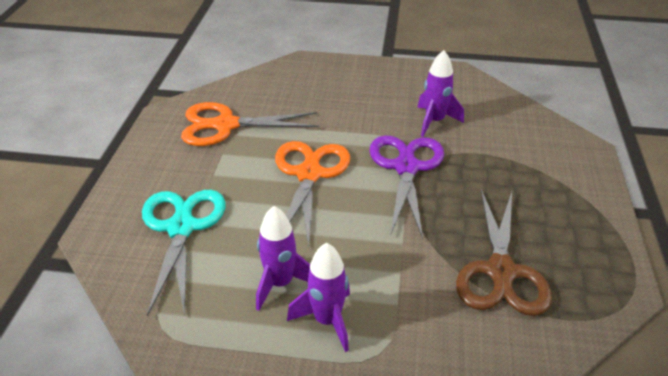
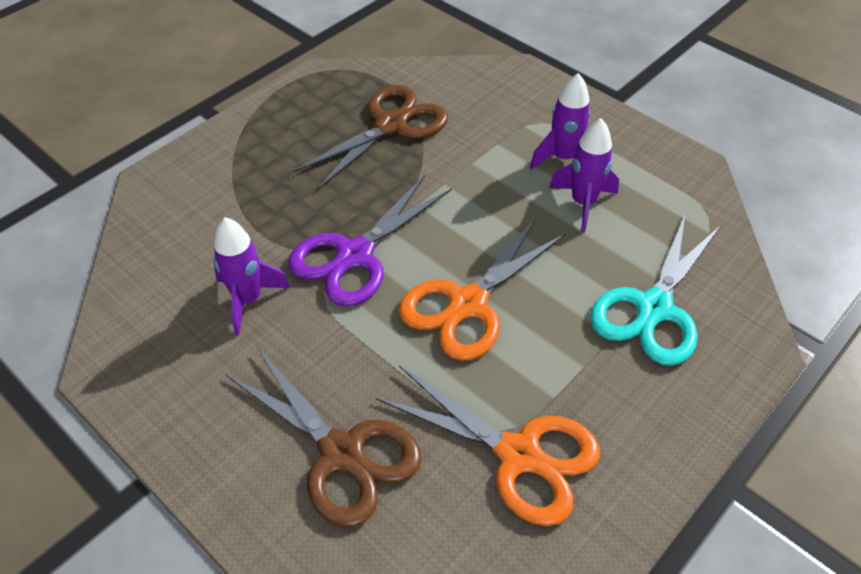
camera: 145 degrees left, 10 degrees up
none -> brown scissors [225,347,422,527]

